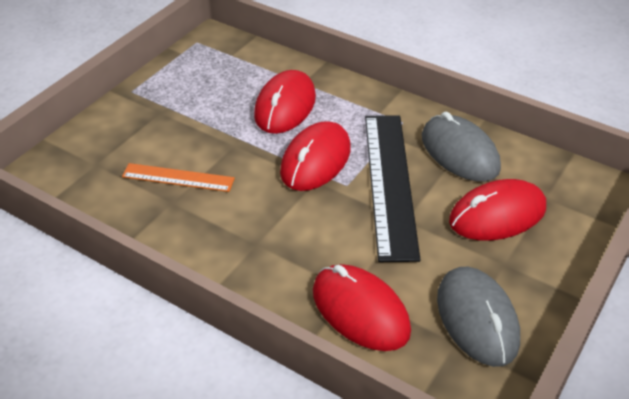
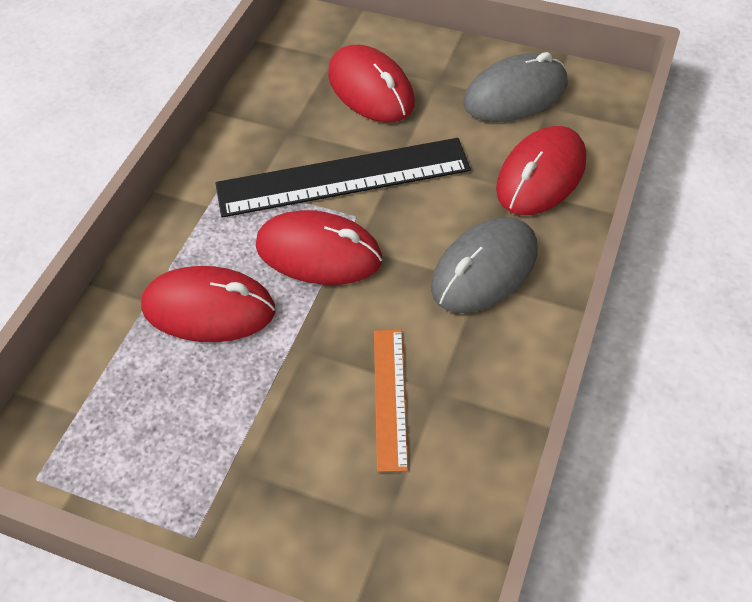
camera: 100 degrees left, 10 degrees up
grey mouse [422,112,501,182] -> grey mouse moved to [431,217,538,313]

